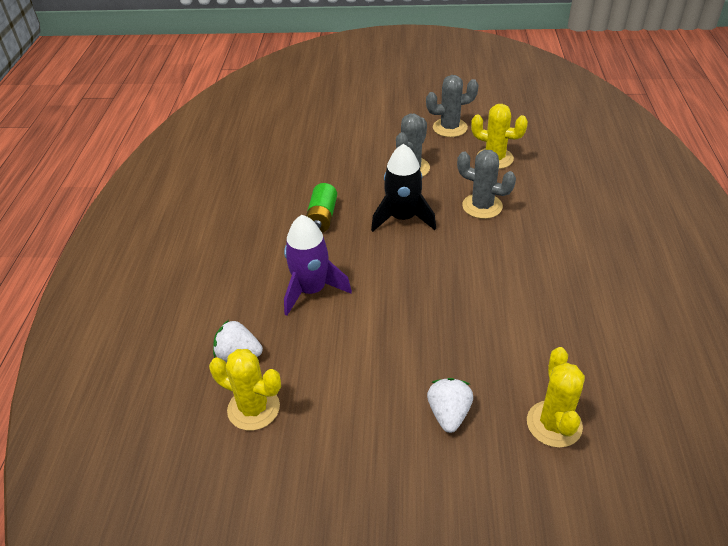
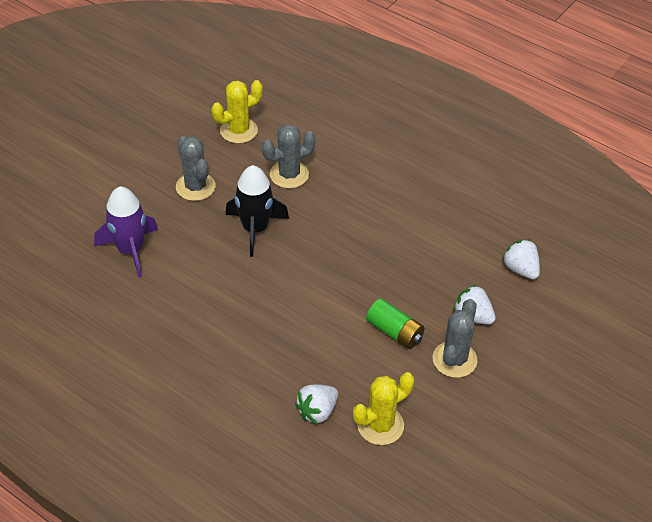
camera: 60 degrees left, 5 degrees up
purple rocket [284,215,352,316] -> purple rocket moved to [94,187,158,277]
green battery [306,183,337,232] -> green battery moved to [366,298,425,349]
grey cactus [426,75,478,137] -> grey cactus moved to [433,299,477,378]
yellow cactus [527,347,585,448] -> white strawberry [502,239,540,280]

